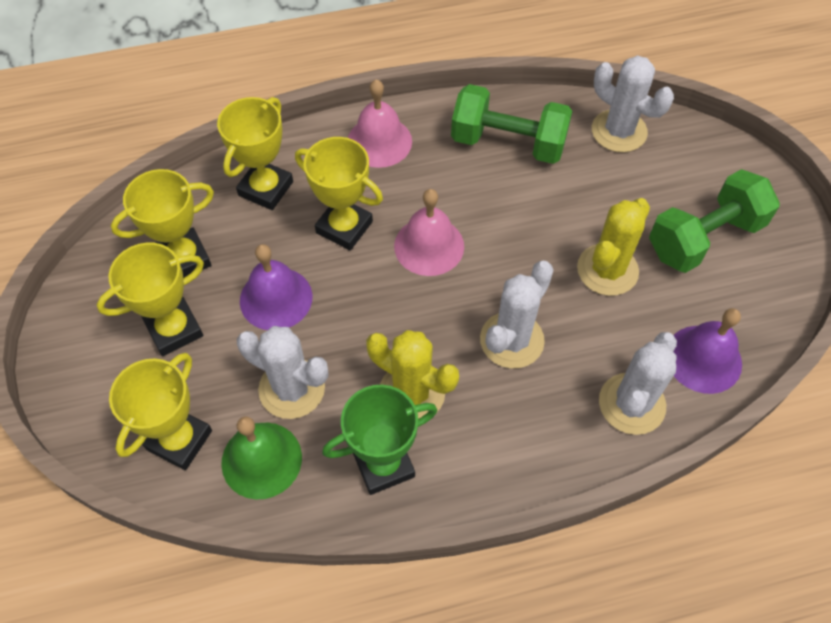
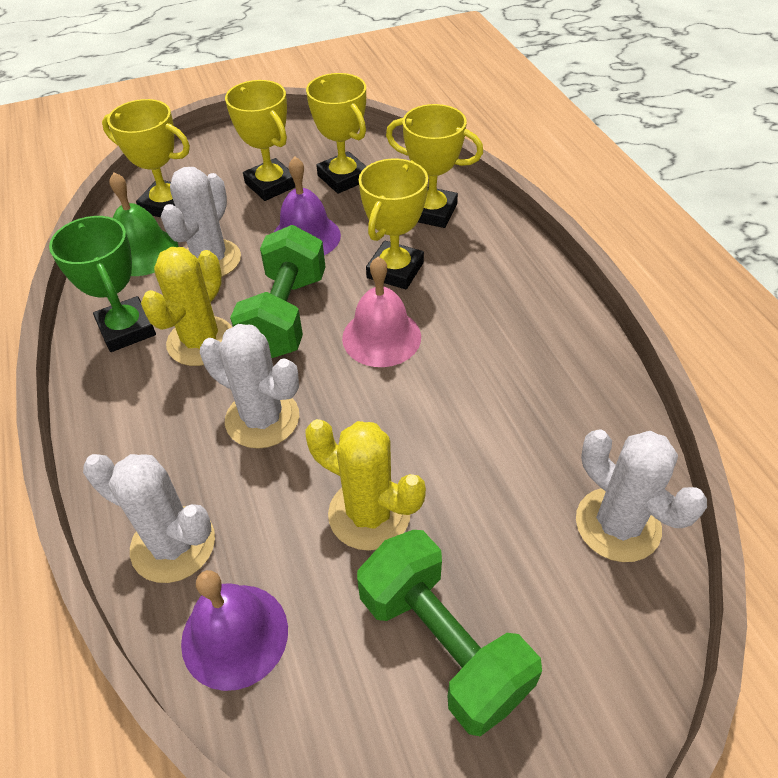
camera: 85 degrees right, 10 degrees down
pink bell [348,79,412,168] -> none
green dumbbell [451,84,572,164] -> green dumbbell moved to [230,225,325,358]
white cactus [592,55,674,152] -> white cactus turned 75 degrees counterclockwise [576,430,707,562]

